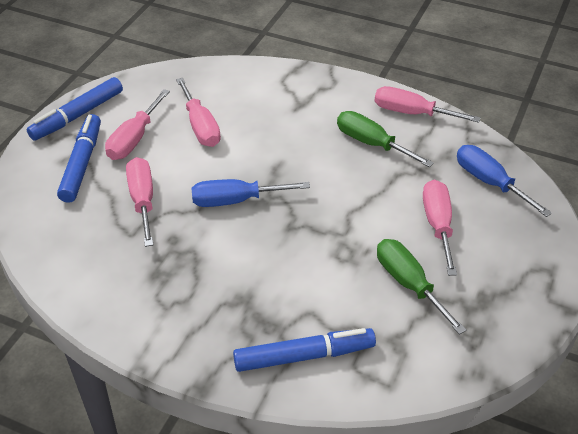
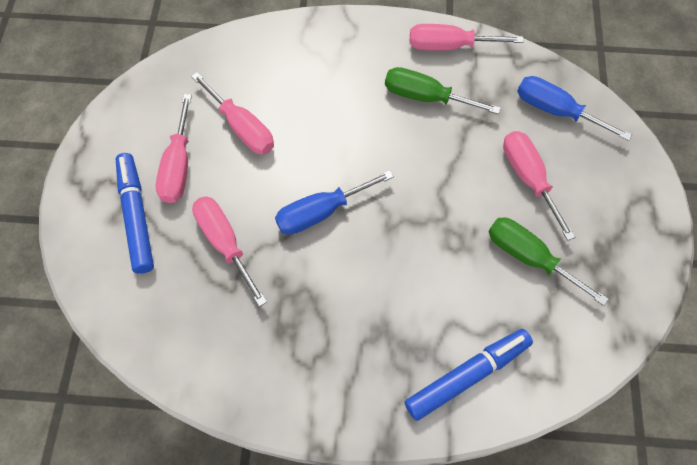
camera: 20 degrees left, 20 degrees up
blue marker [27,77,123,141] -> none

